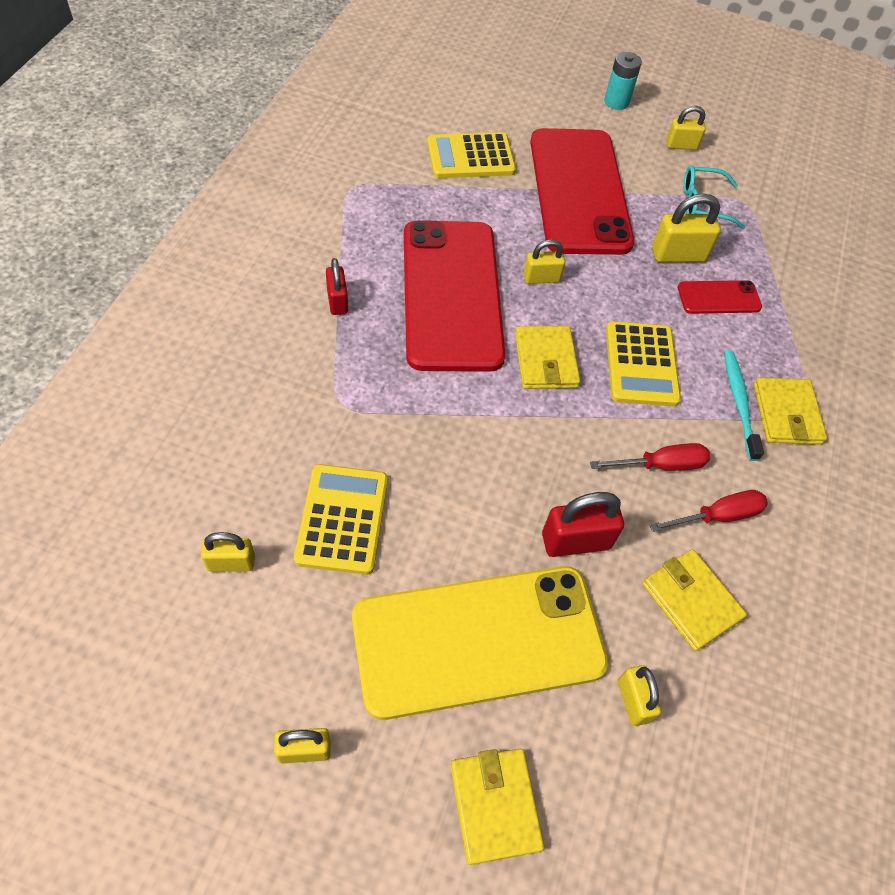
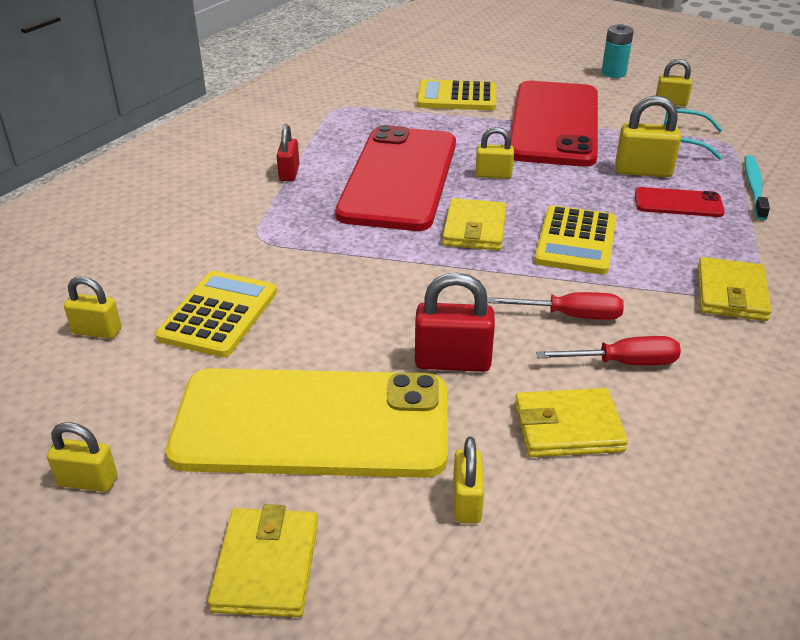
camera: 20 degrees right, 20 degrees down
yellow wallet [642,549,747,651] -> yellow wallet turned 75 degrees counterclockwise [515,388,628,457]
turquoise toothbrush [724,350,764,461] -> turquoise toothbrush moved to [744,155,770,221]

